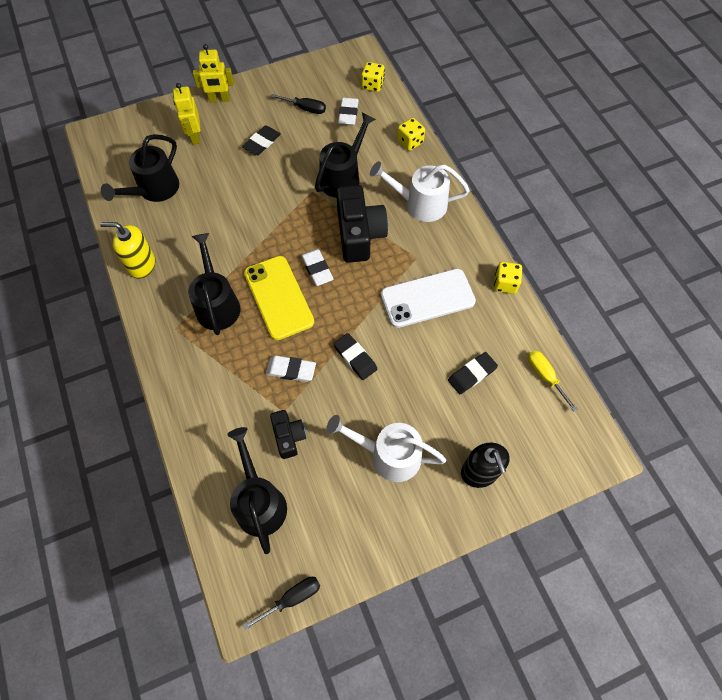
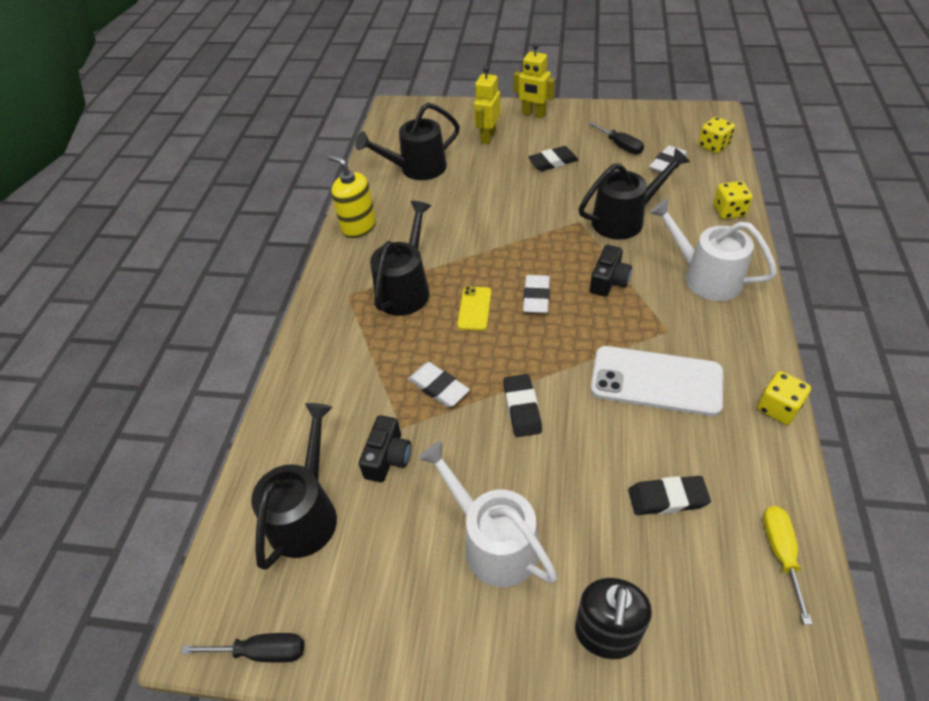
camera: 35 degrees right, 15 degrees down
yellow phone [244,256,314,340] -> yellow phone [457,286,491,331], size x0.51
black camera [336,185,388,263] -> black camera [590,245,632,297], size x0.54

